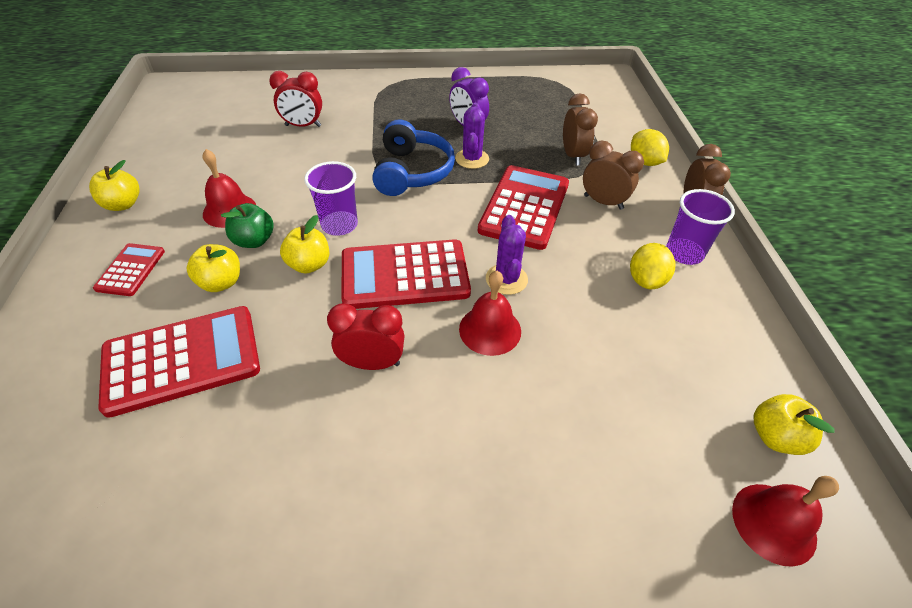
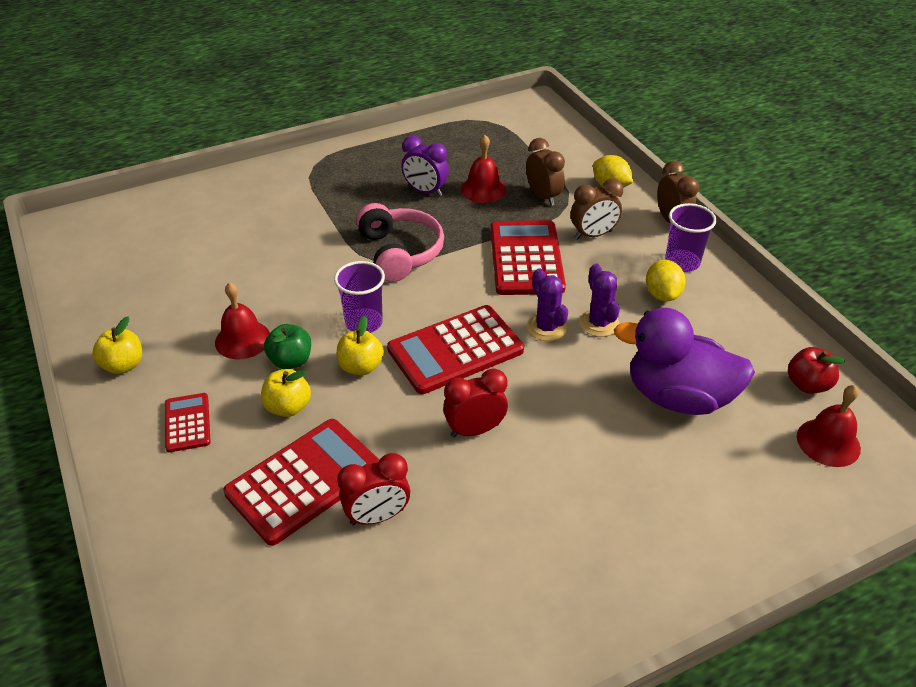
camera: 20 degrees left, 5 degrees down
red clock [269,71,322,127] -> red clock moved to [337,453,410,525]
blue headphones [372,119,455,196] -> pink headphones [356,203,444,282]
purple cactus [455,103,489,169] -> purple cactus moved to [579,263,620,337]
red bell [459,271,521,356] -> red bell moved to [461,135,506,203]
brown clock [583,141,644,210] -> brown clock turned 150 degrees clockwise [571,179,623,239]
yellow apple [754,394,835,455] -> red apple [788,347,845,394]
none -> purple duck [614,308,755,415]

